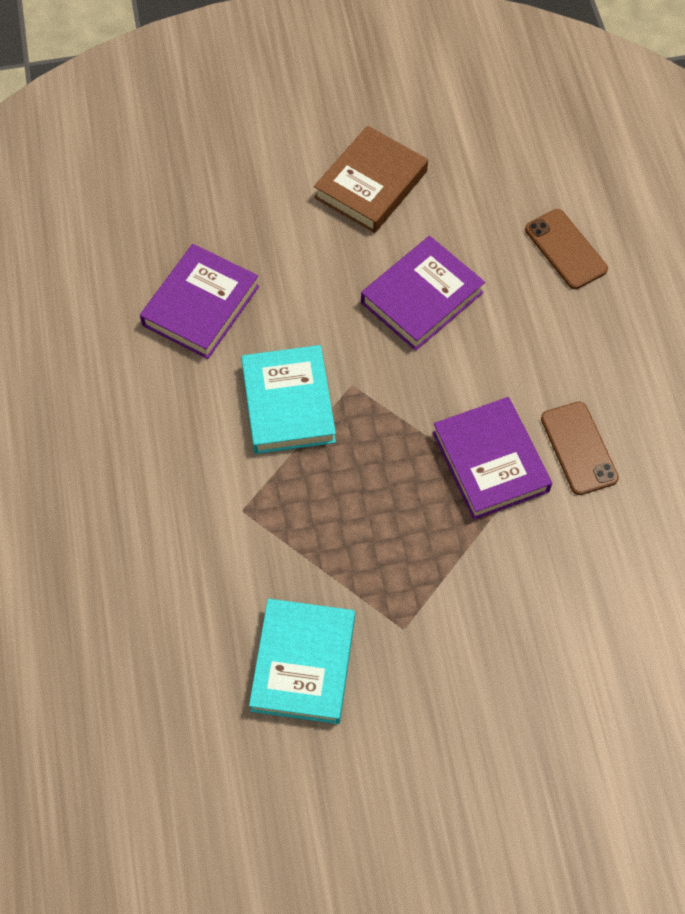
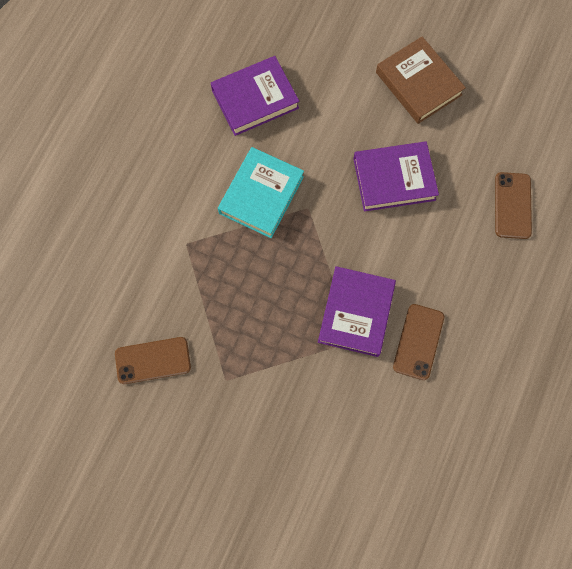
camera: 35 degrees right, 10 degrees up
turquoise book [249,599,355,724] -> brown phone [115,337,191,384]
brown book [314,126,428,233] -> brown book turned 75 degrees clockwise [376,37,466,124]

